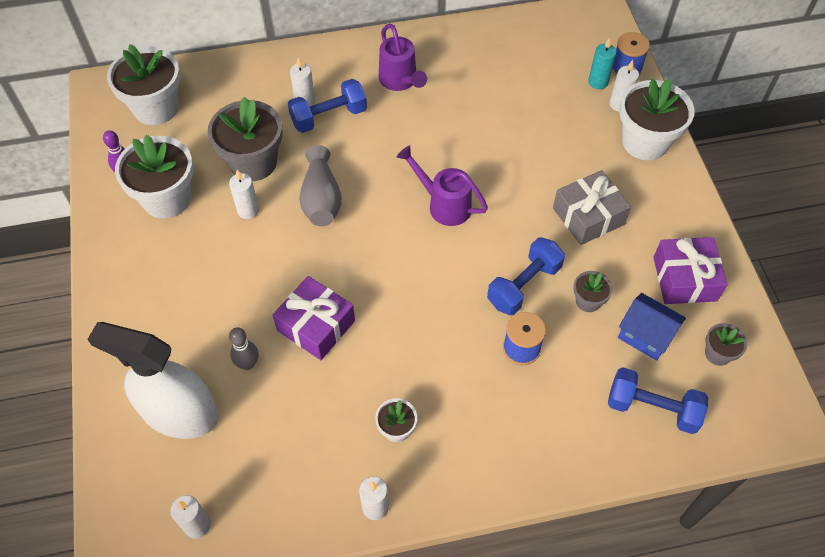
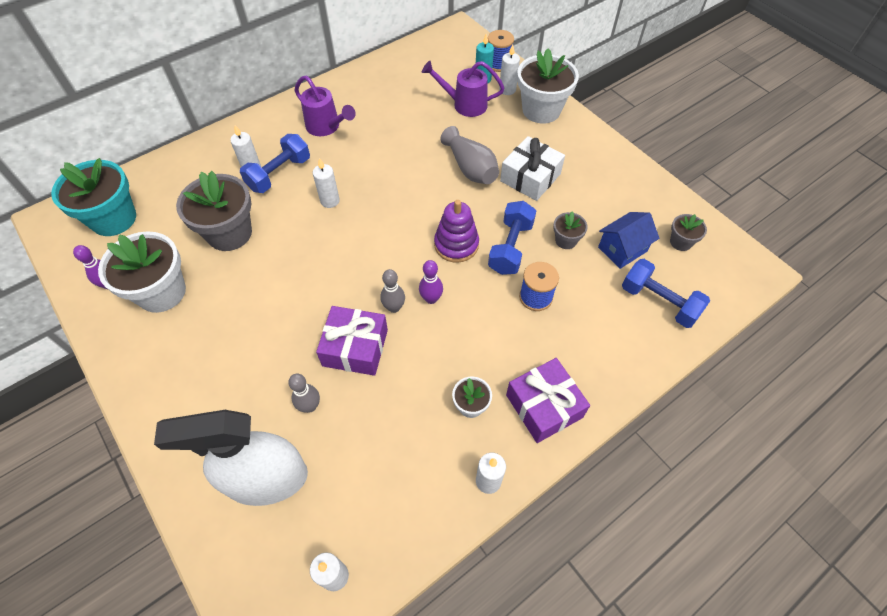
camera: 25 degrees left, 0 degrees up
white flower pot [107,44,180,125] -> turquoise flower pot [51,158,136,236]
white candle [229,170,259,219] -> white candle moved to [313,158,340,208]
grey vase [299,145,342,226] -> grey vase moved to [440,126,499,184]
purple watering can [397,145,488,226] -> purple watering can moved to [422,61,504,117]
grey gift [553,170,631,245] -> white gift [500,136,565,201]
blue dumbbell [608,367,708,434] -> blue dumbbell turned 45 degrees clockwise [622,259,710,328]
blue house [618,293,686,361] -> blue house turned 45 degrees counterclockwise [598,212,659,269]
purple gift [653,237,727,304] -> purple gift moved to [506,358,590,443]
none -> grey bowling pin [381,269,405,313]
none -> purple bowling pin [419,260,443,304]
none -> purple stacking toy [434,200,479,263]

